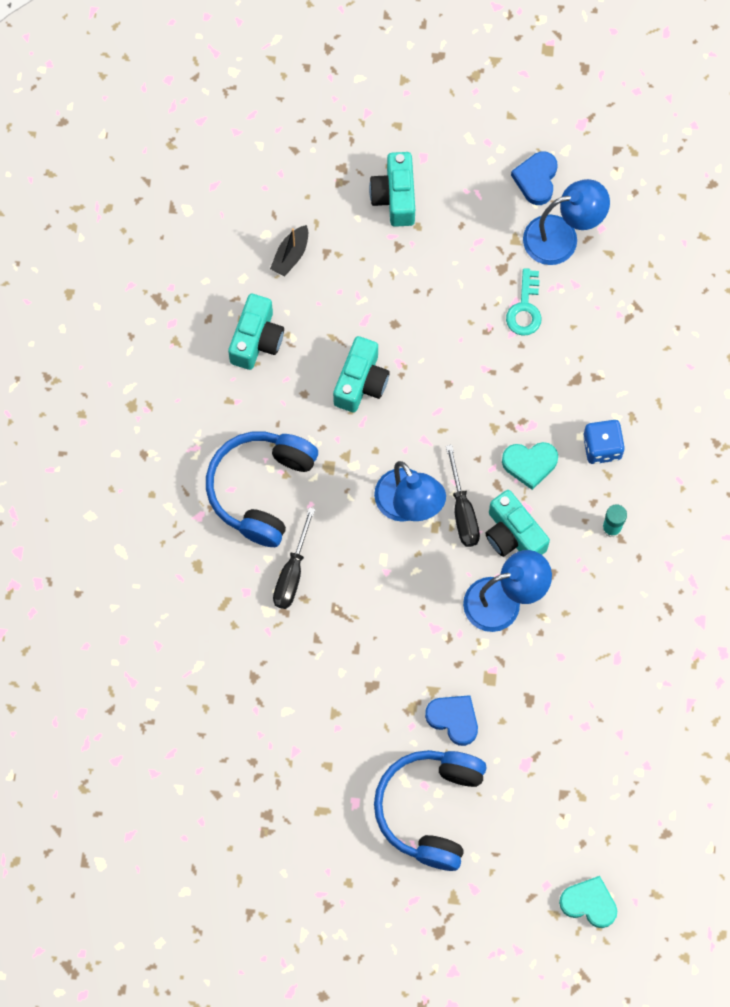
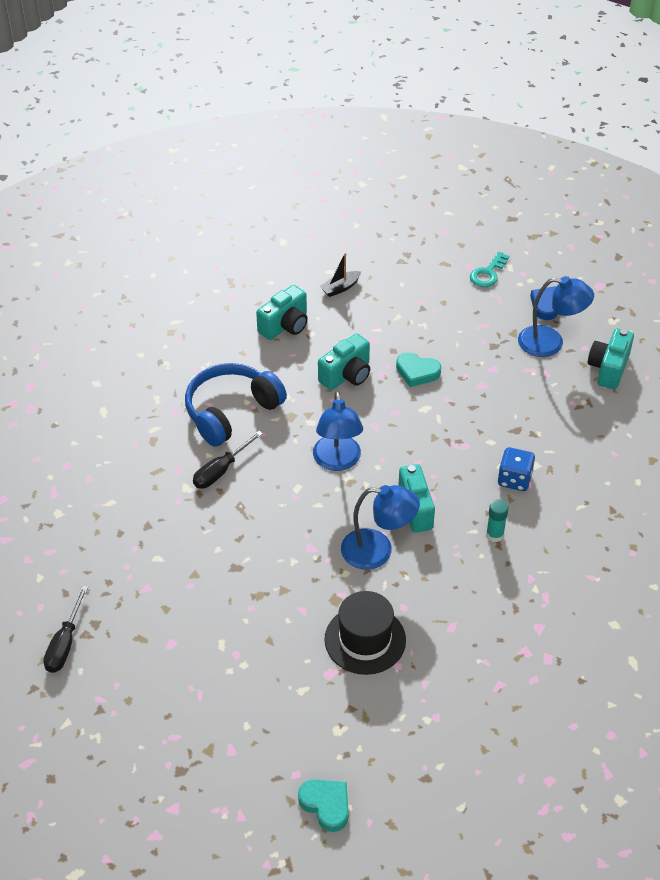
camera: 25 degrees right, 25 degrees down
turquoise camera [369,152,415,227] -> turquoise camera moved to [588,328,634,389]
blue headphones [374,750,486,871] -> none
blue heart [425,695,478,746] -> none
black screwdriver [446,445,480,547] -> black screwdriver moved to [43,586,88,673]
turquoise heart [502,442,558,490] -> turquoise heart moved to [396,352,441,387]
turquoise key [506,268,542,336] -> turquoise key moved to [470,252,509,287]
none -> black hat [325,591,406,675]

